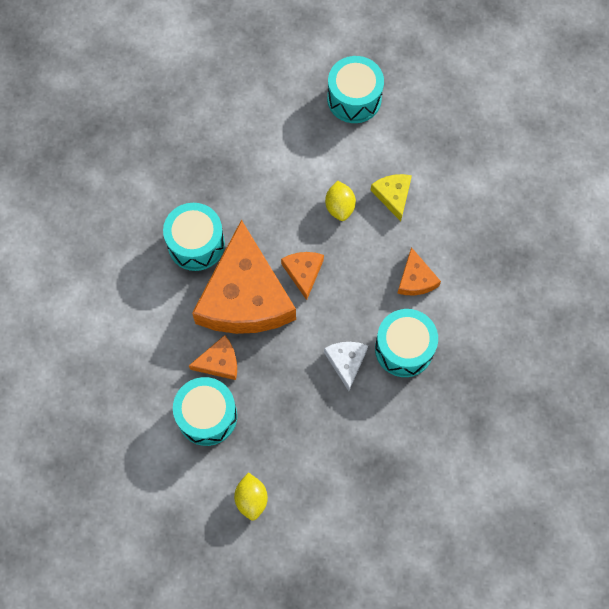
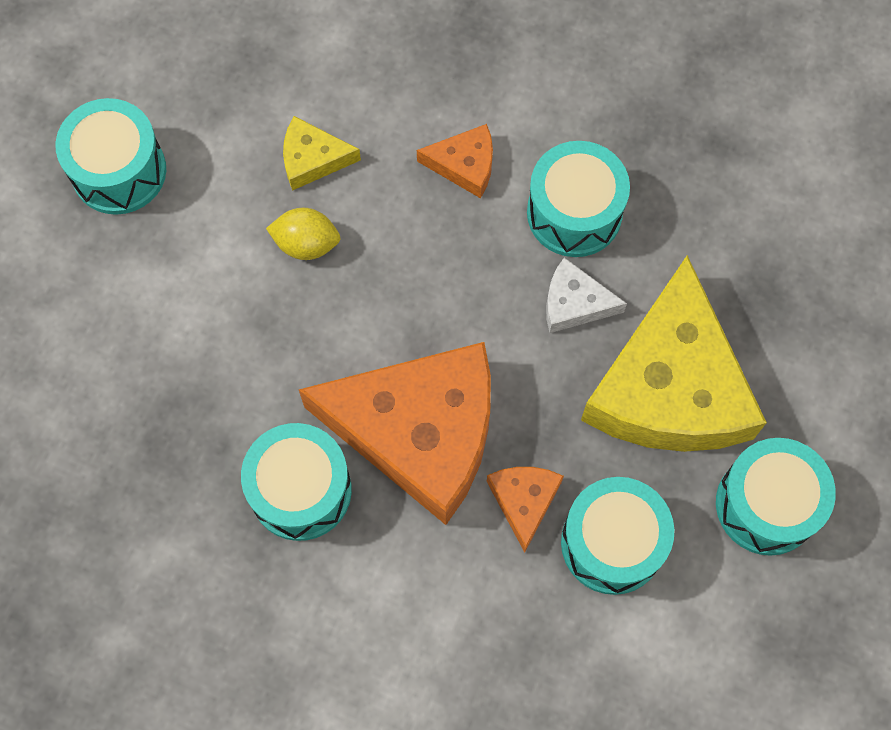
camera: 75 degrees left, 0 degrees up
yellow lemon [234,472,268,521] -> turquoise drum [716,438,836,556]
orange cheese [281,252,324,300] -> none
none -> yellow cheese [581,255,767,452]

